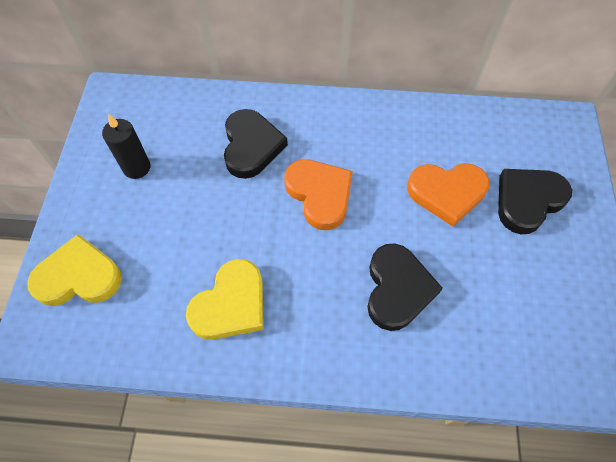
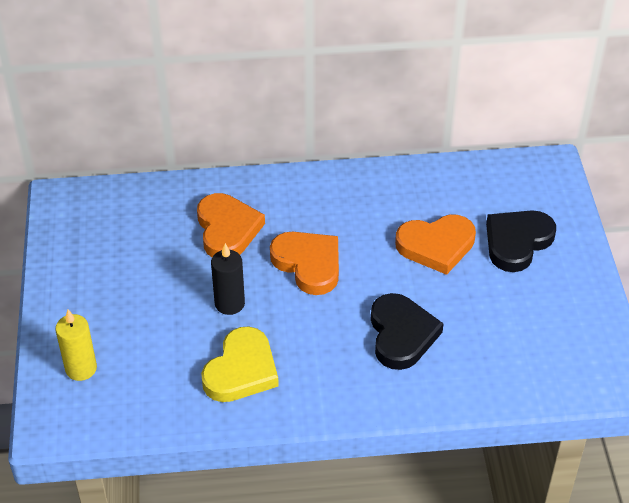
camera: 10 degrees left, 15 degrees down
yellow heart [27,234,122,306] -> yellow candle [55,310,97,381]
black candle [102,114,150,179] -> black candle moved to [211,243,245,315]
black heart [224,109,288,179] -> orange heart [197,193,265,257]

